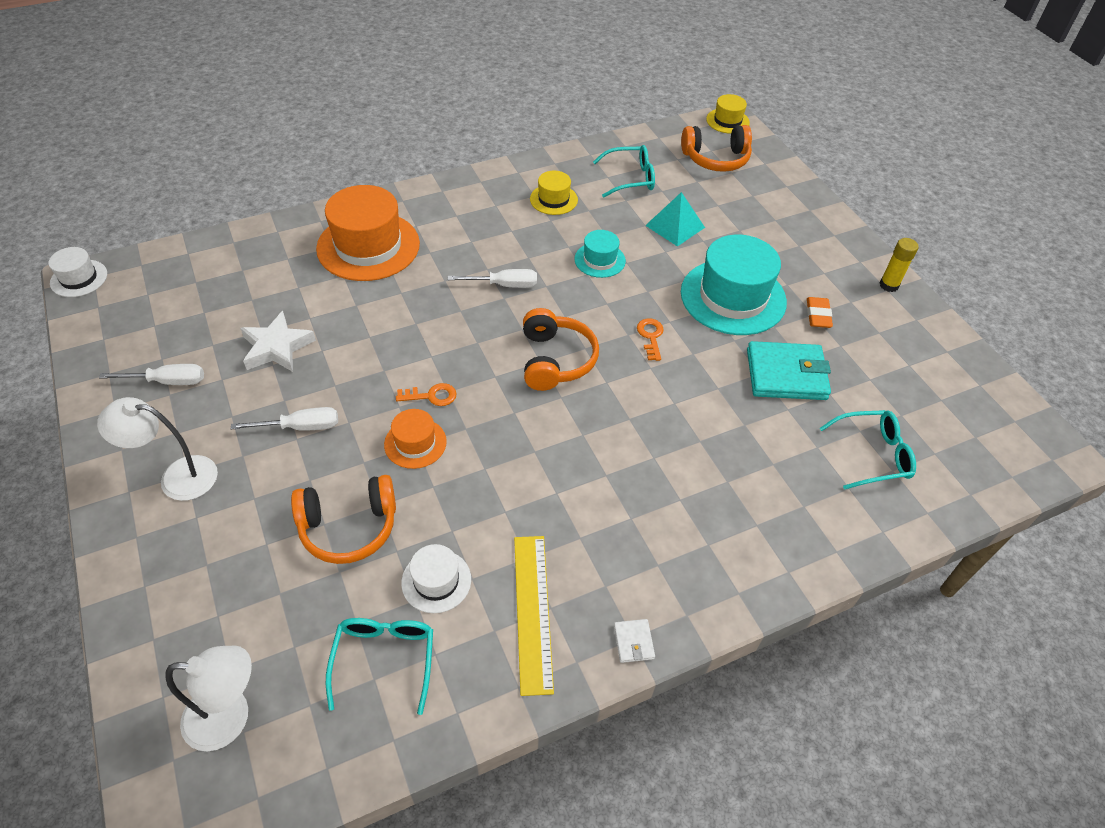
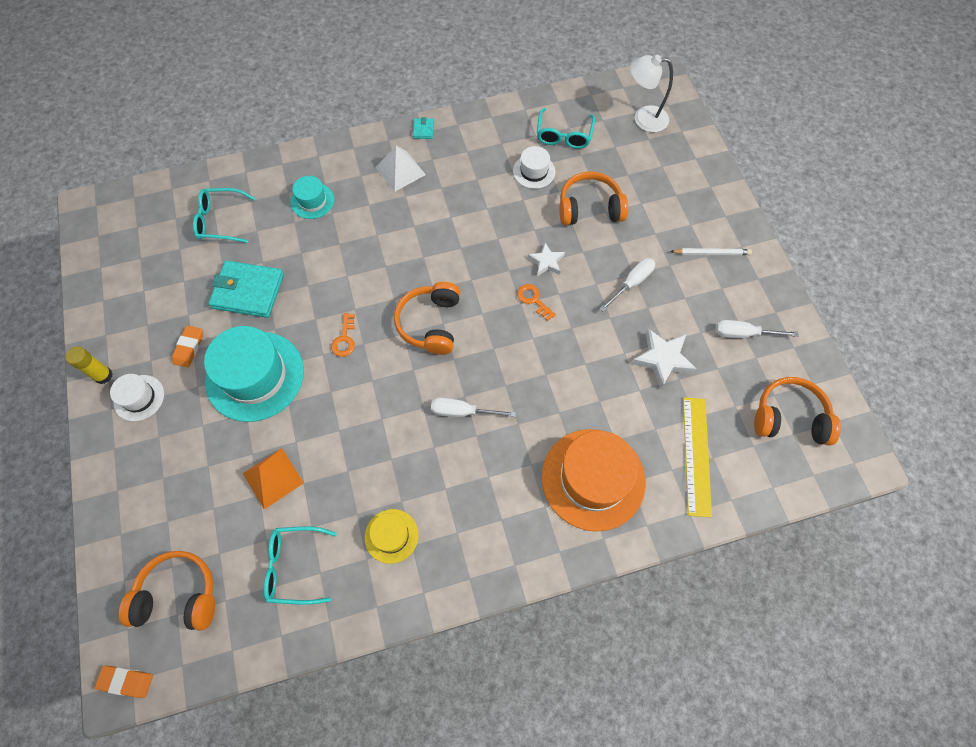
camera: 170 degrees left, 15 degrees up
white hat [48,247,107,297] -> white hat moved to [110,374,164,421]
white lamp [97,397,218,501] -> white pencil [670,248,752,255]
white screwdriver [231,407,338,431] -> white screwdriver turned 135 degrees clockwise [599,258,655,311]
orange hat [384,409,447,469] -> white star [528,243,565,276]
orange key [396,383,457,406] -> orange key turned 45 degrees clockwise [517,284,556,321]
yellow ruler [514,536,554,696] -> yellow ruler moved to [683,397,712,517]
turquoise hat [574,230,626,278] -> turquoise hat moved to [291,176,334,219]
white wallet [614,619,655,663] -> turquoise wallet [413,117,434,139]
turquoise pyramid [645,192,705,246] -> orange pyramid [243,448,304,509]
yellow hat [706,94,750,134] -> orange eraser [95,666,153,698]
none -> white pyramid [375,146,426,192]
none -> orange headphones [754,377,841,446]

